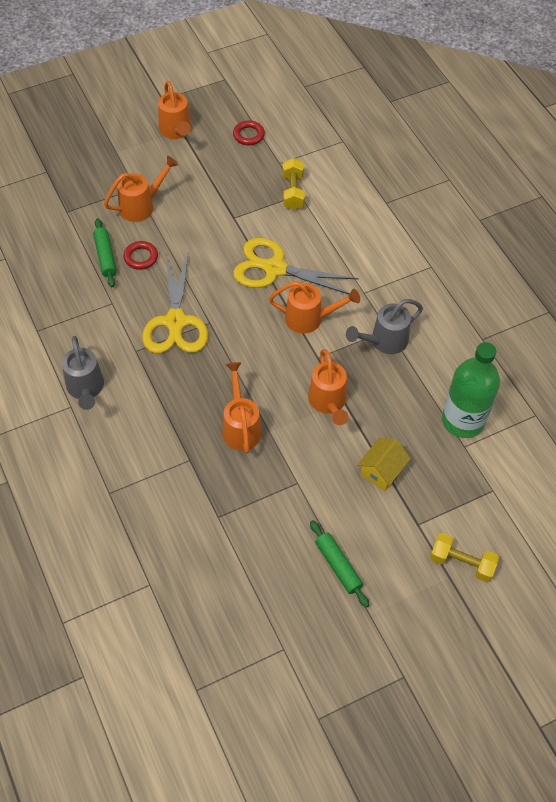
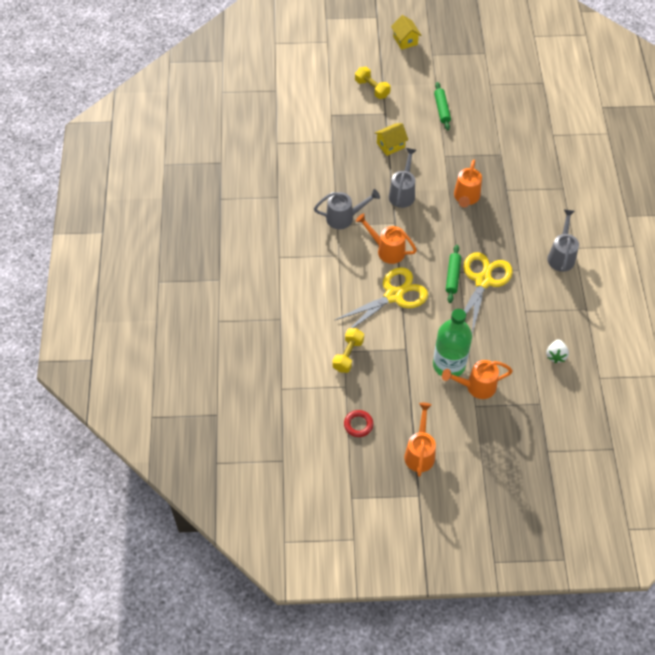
camera: 155 degrees left, 0 degrees up
green rolling pin [93,218,117,287] -> green rolling pin moved to [446,245,461,303]
red ring [123,241,158,270] -> none
yellow scissors [233,238,359,295] -> yellow scissors turned 75 degrees counterclockwise [335,267,428,328]
orange watering can [308,349,348,425] -> grey watering can [389,148,416,208]
green bottle [442,342,500,438] -> green bottle moved to [433,309,472,376]
none -> yellow house [391,15,422,50]
none -> white strawberry [546,339,569,363]

